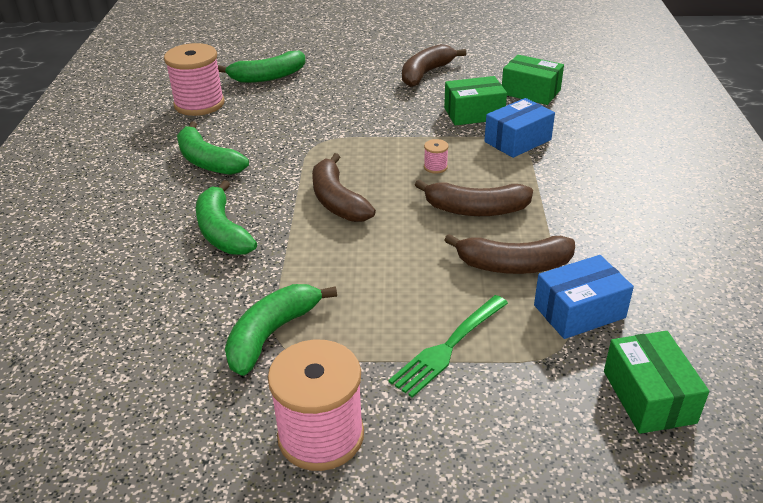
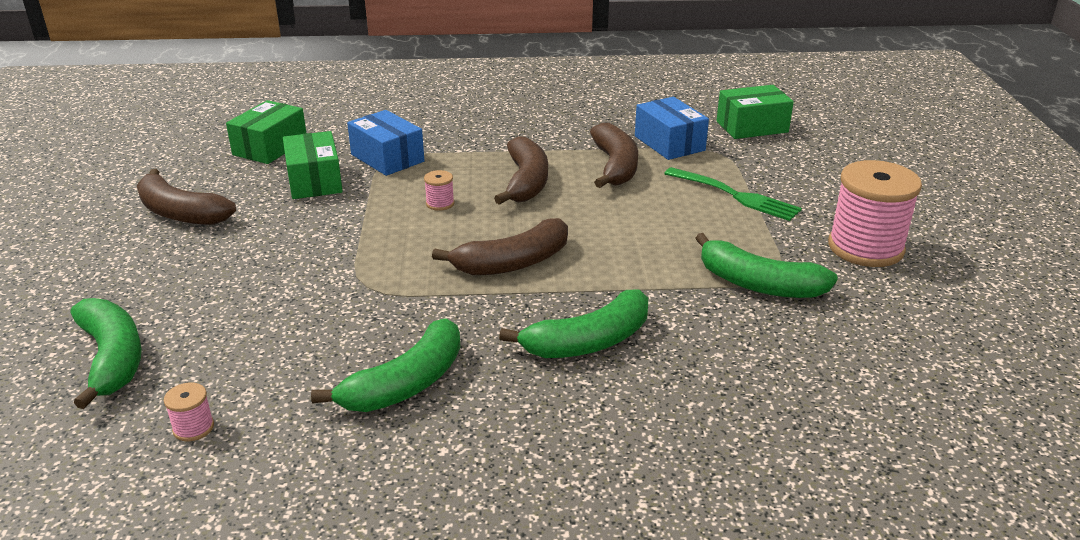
camera: 95 degrees left, 5 degrees down
pink spool [164,43,224,116] -> pink spool [164,382,214,441], size x0.41

